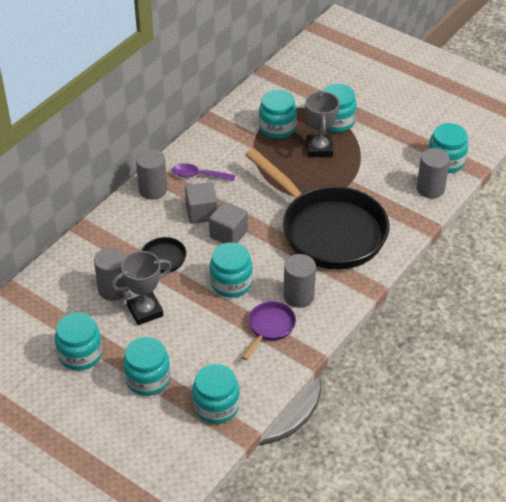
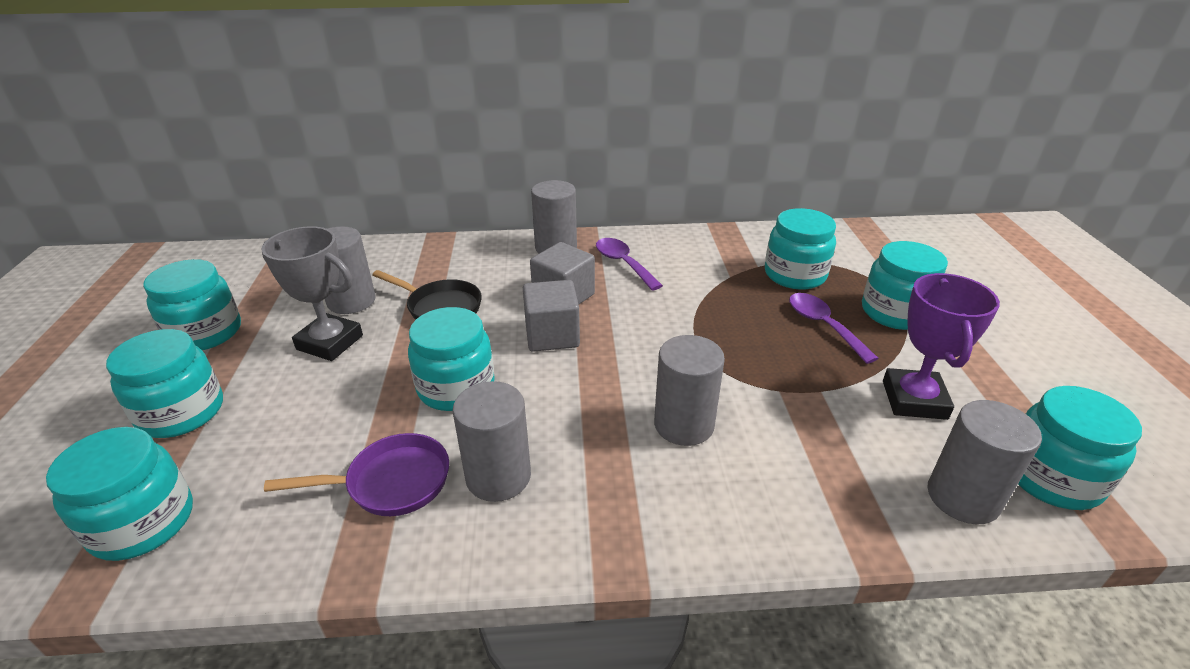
camera: 50 degrees right, 10 degrees down
black pan [245,148,389,270] -> grey cylinder [654,335,725,446]
grey trophy [305,91,339,157] -> purple spoon [789,293,879,364]
none -> purple trophy [883,273,1000,420]

